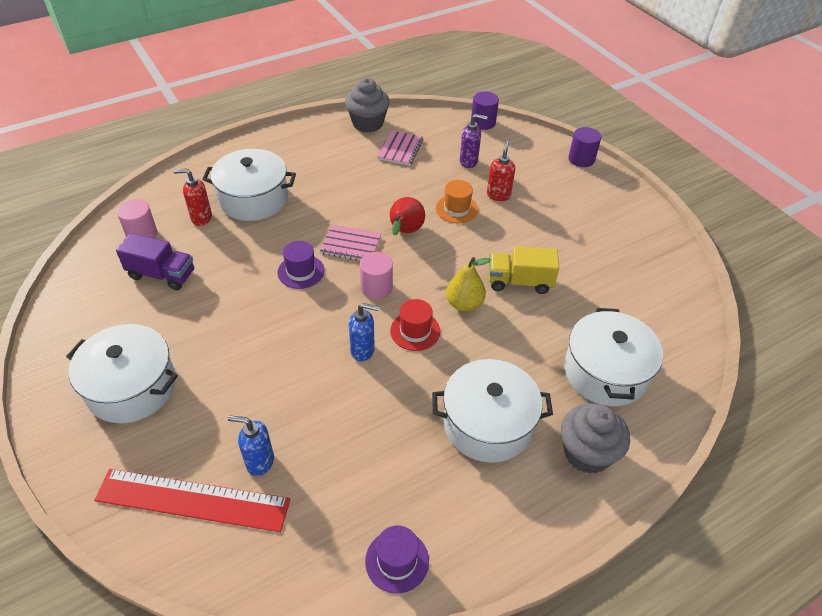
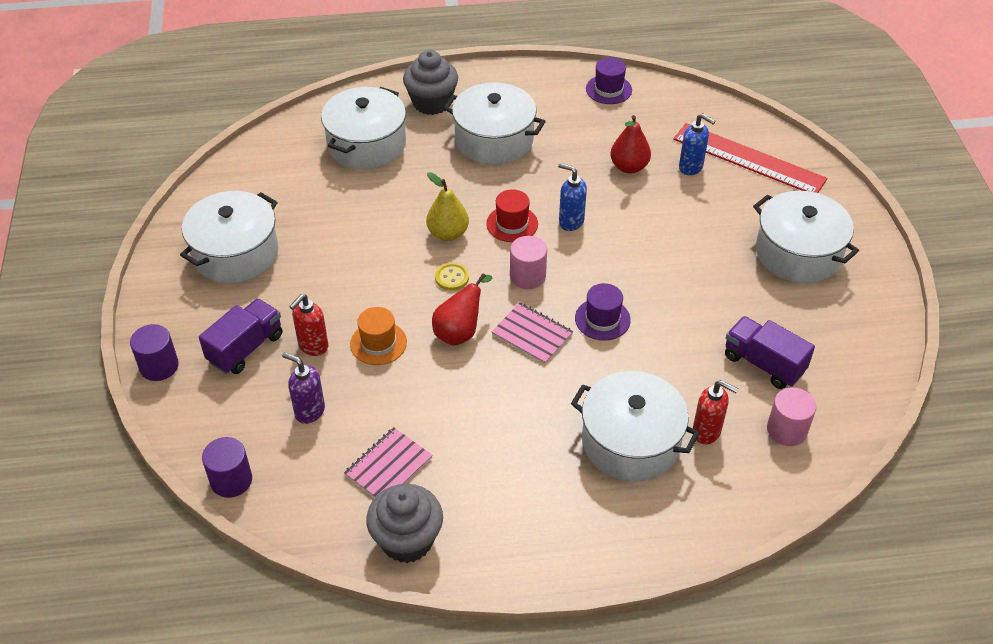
camera: 155 degrees left, 0 degrees up
yellow truck [489,246,559,294] -> none
none -> white pot [180,191,279,283]
none -> purple truck [199,298,282,374]
none -> yellow button [435,263,469,290]
none -> red pear [610,115,651,174]

